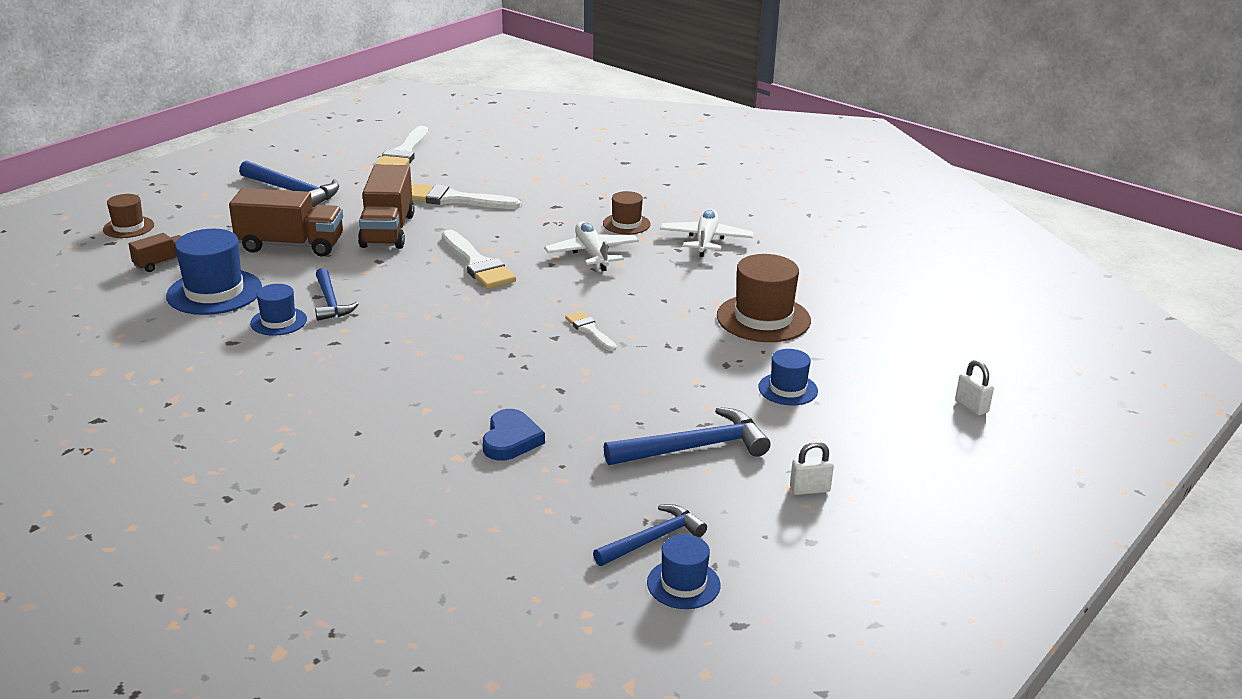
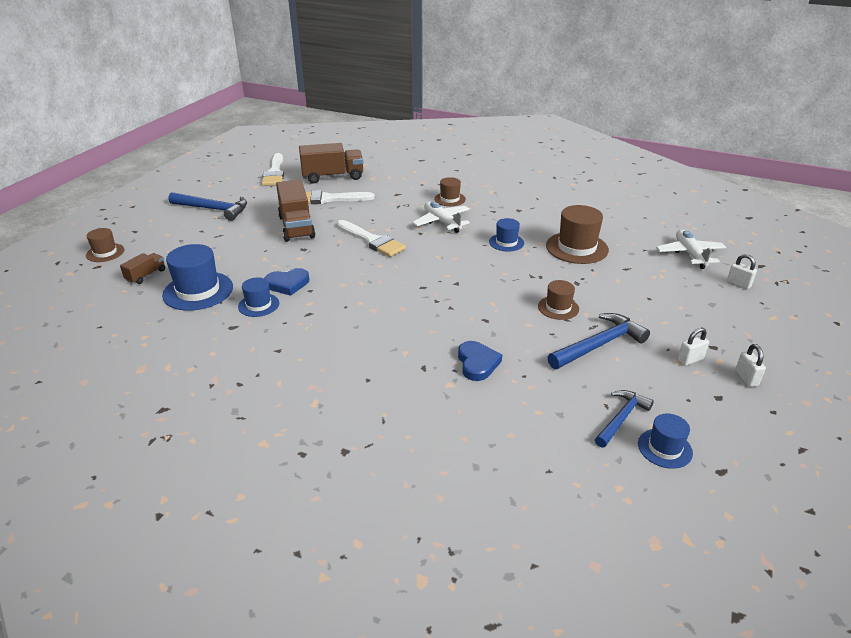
camera: 15 degrees left, 5 degrees up
brown truck [229,188,343,257] -> brown truck moved to [299,143,363,183]
blue hammer [315,268,359,321] -> blue heart [264,268,309,296]
white brush [565,311,617,351] -> none
white plane [660,209,754,257] -> white plane moved to [656,230,727,269]
blue hat [759,349,818,406] -> blue hat moved to [489,218,524,251]
none -> brown hat [538,280,579,320]
none -> white padlock [735,344,766,387]

